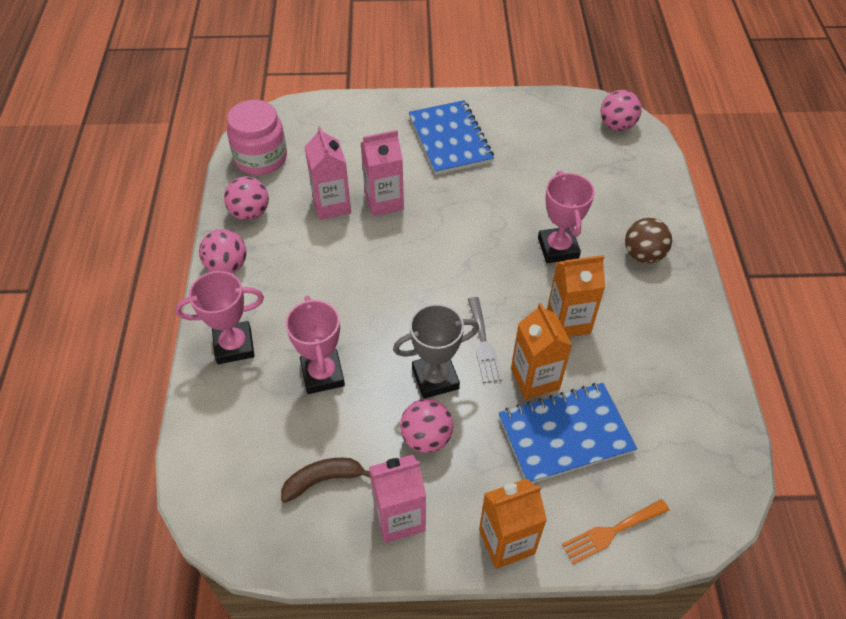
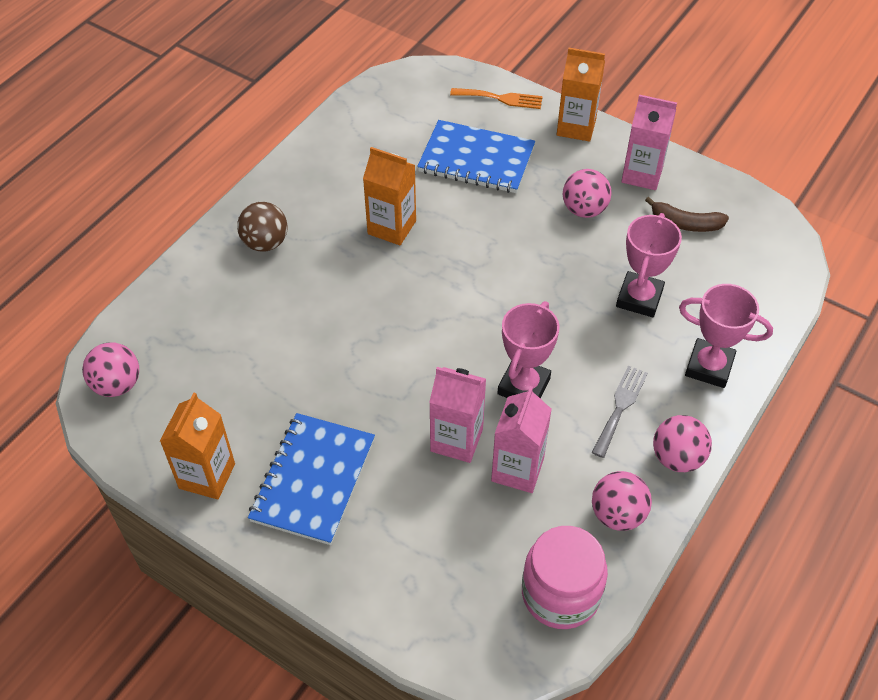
camera: 145 degrees left, 0 degrees up
grey trophy [393,304,479,399] -> none
grey fork [468,297,503,383] -> grey fork moved to [592,366,648,458]
orange carton [511,303,572,400] -> orange carton moved to [160,392,235,499]
pink trophy [538,171,595,263] -> pink trophy moved to [497,301,559,398]

